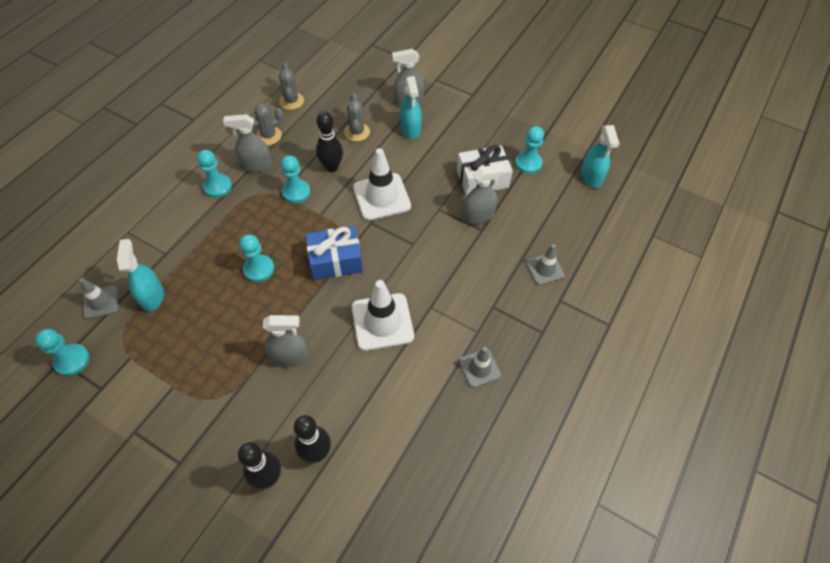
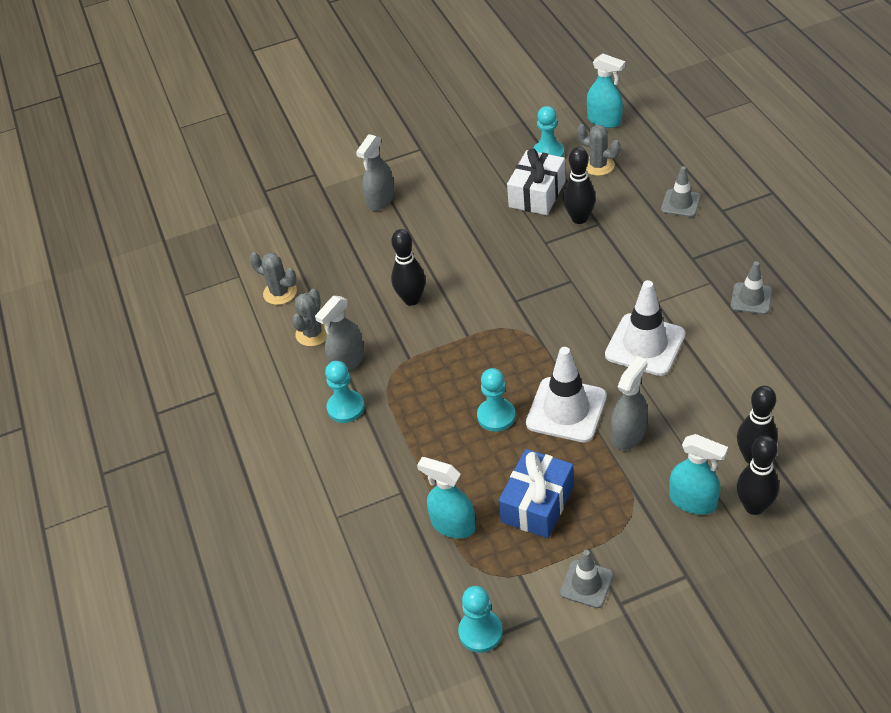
camera: 45 degrees left, 10 degrees down
grey traffic cone [79,278,118,319] -> grey traffic cone moved to [560,550,614,608]
turquoise pawn [281,155,310,203] -> none
blue gift [306,226,363,280] -> blue gift moved to [499,449,574,538]
grey cactus [344,93,370,141] -> grey cactus moved to [577,124,621,176]
white traffic cone [353,148,411,221] -> white traffic cone moved to [526,347,607,443]
turquoise spray bottle [400,76,422,139] -> turquoise spray bottle moved to [669,434,728,515]
grey spray bottle [462,164,505,224] -> black bowling pin [563,147,596,224]

